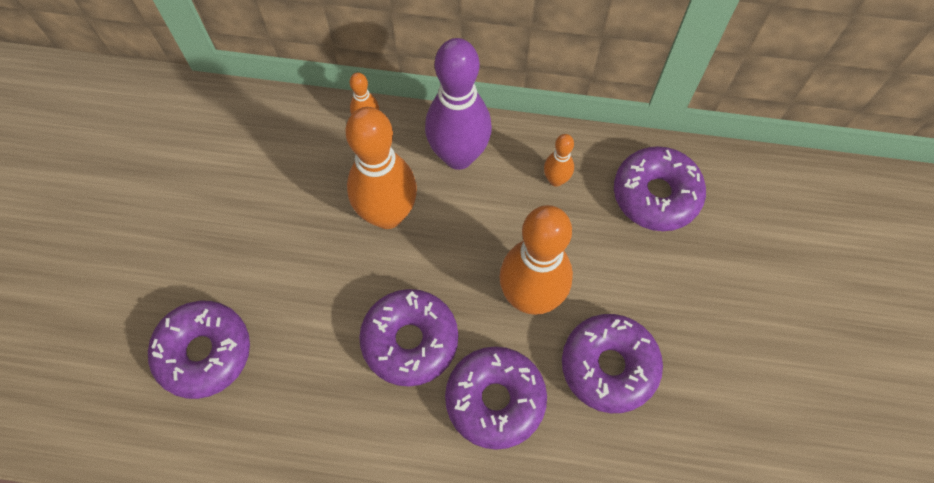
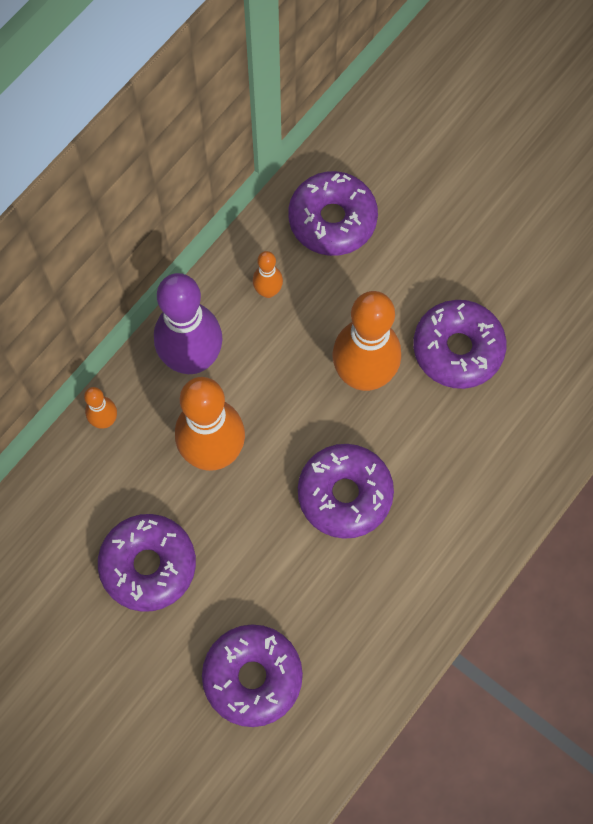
camera: 60 degrees left, 5 degrees up
purple donut [445,346,547,450] -> purple donut moved to [98,514,196,612]

